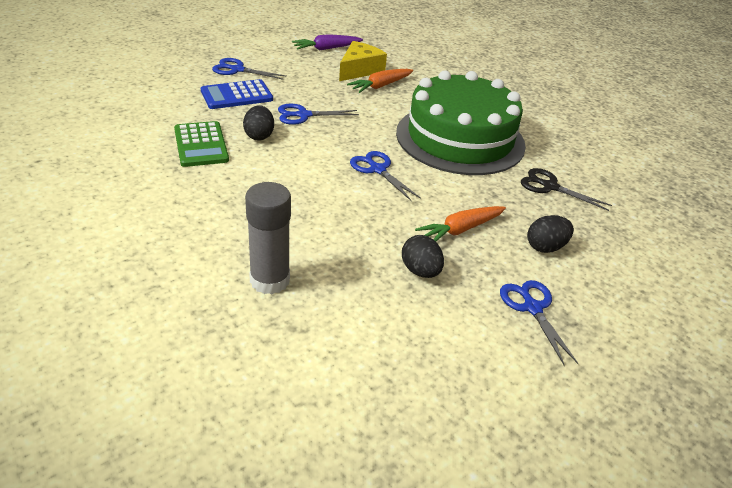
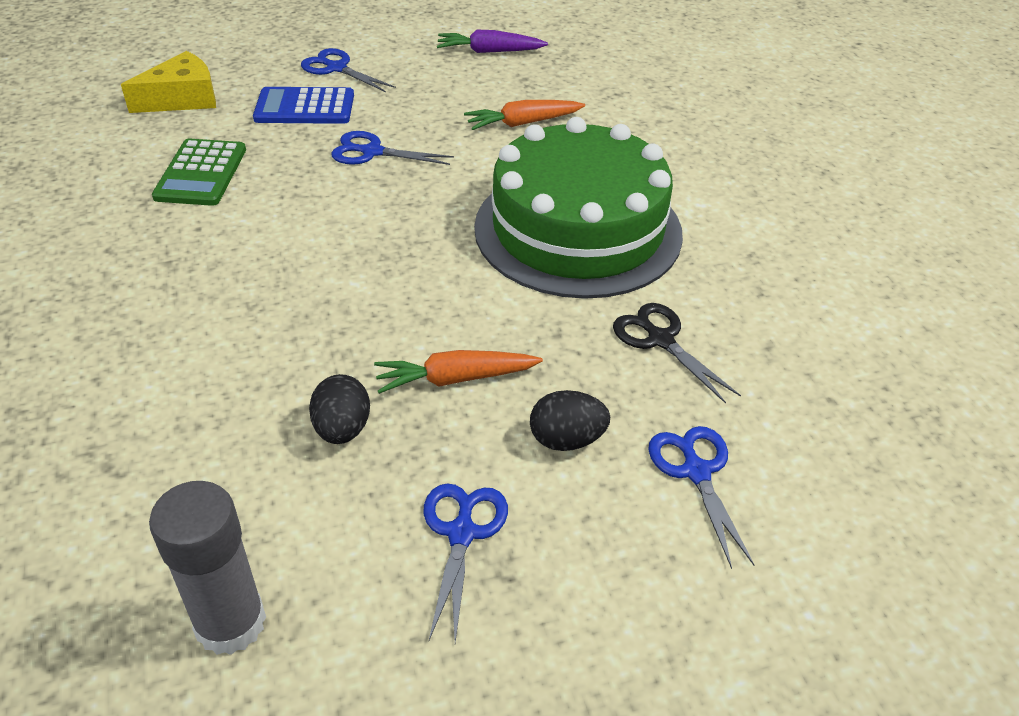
camera: 25 degrees right, 5 degrees up
black egg [243,105,274,141] -> none
grey glue stick [245,182,291,294] -> grey glue stick moved to [149,481,266,655]
yellow cheese [339,41,387,81] -> yellow cheese moved to [121,51,216,113]
blue scissors [350,151,421,201] -> blue scissors moved to [648,426,754,569]

